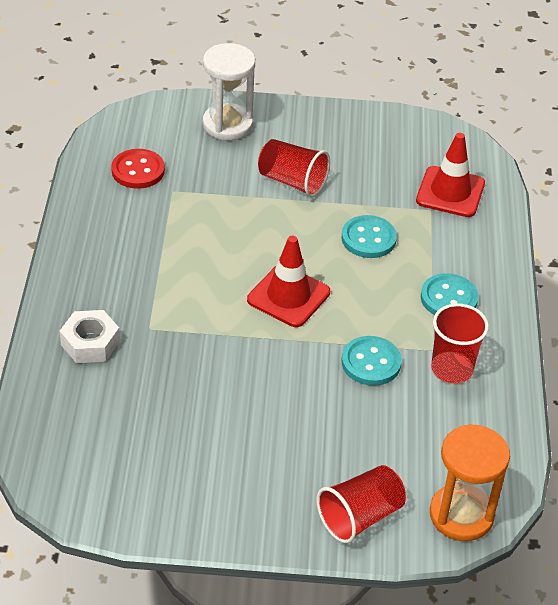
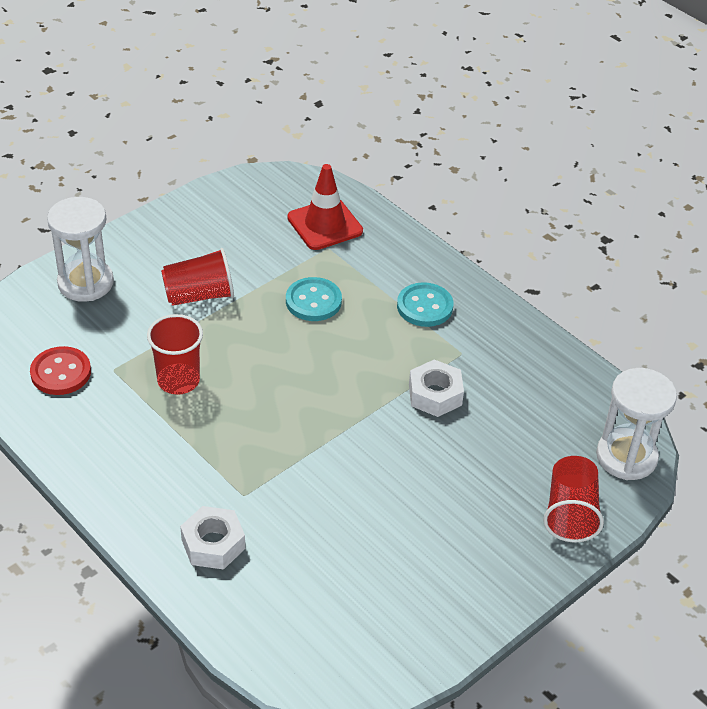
camera: 45 degrees left, 0 degrees up
red traffic cone [247,236,330,327] -> none
turquoise button [342,336,402,386] -> white nut [409,359,464,417]
orange hourglass [430,424,510,541] -> white hourglass [596,368,677,480]
red cup [431,304,489,383] -> red cup moved to [147,314,203,395]

